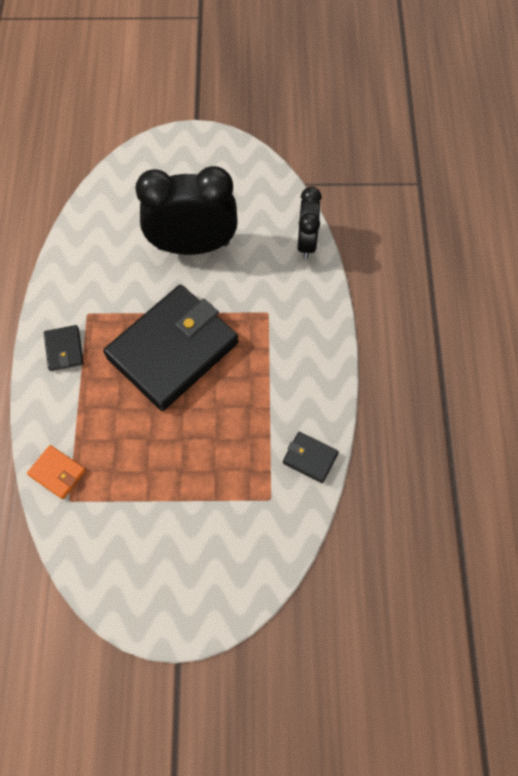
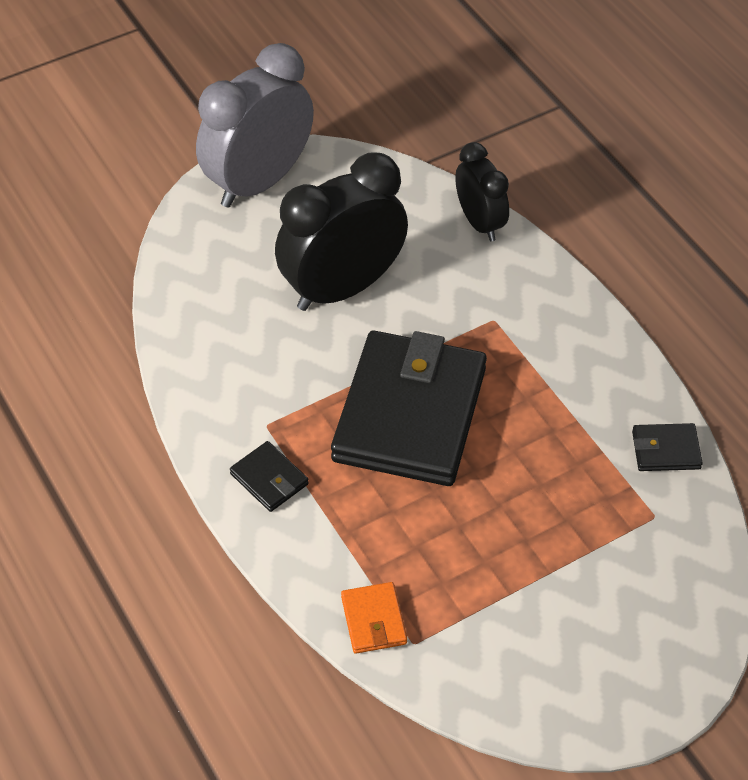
camera: 30 degrees left, 15 degrees down
orange wallet [27,445,86,499] -> orange wallet turned 75 degrees clockwise [341,582,407,654]
none -> grey clock [196,43,314,208]

